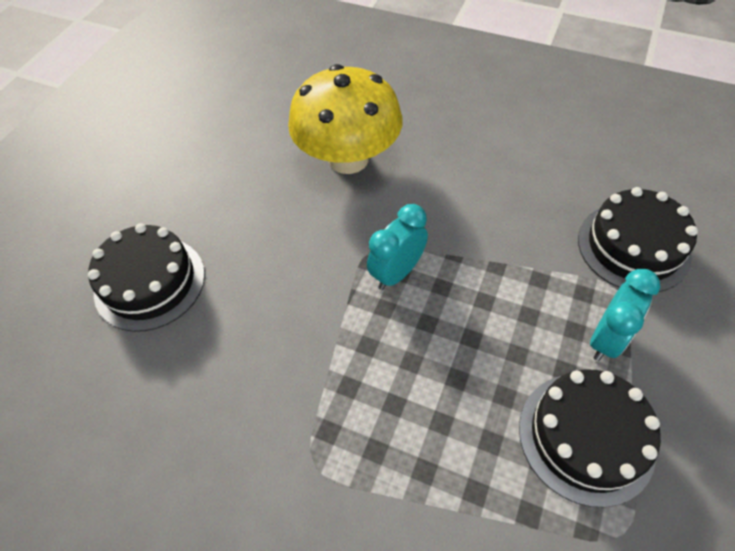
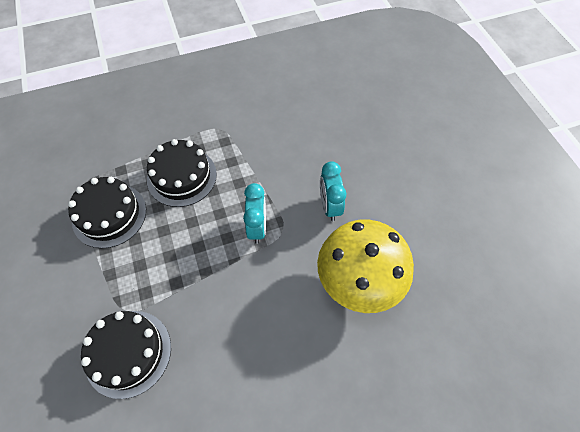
camera: 135 degrees right, 5 degrees up
black cake [88,223,205,332] -> black cake moved to [147,139,217,207]
turquoise clock [590,269,660,361] -> turquoise clock moved to [320,161,347,221]

